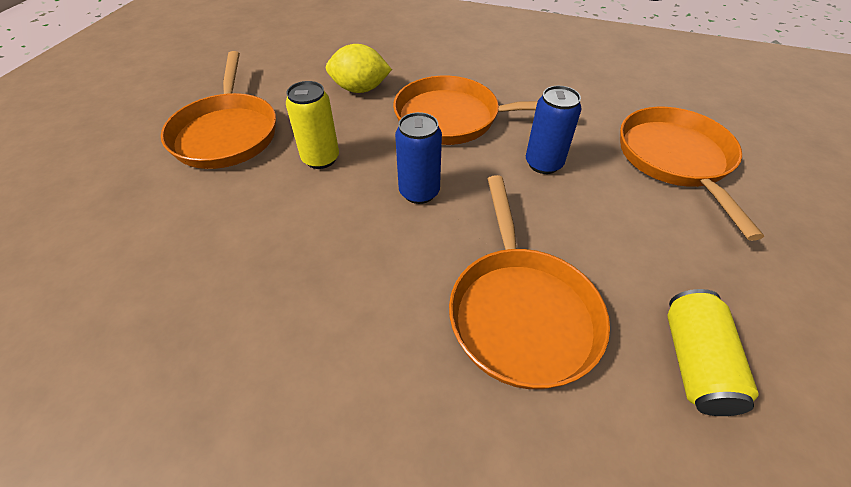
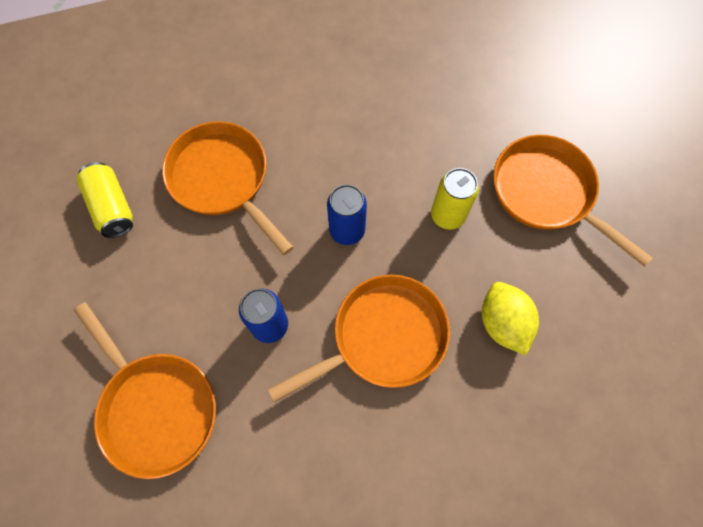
camera: 145 degrees right, 20 degrees up
yellow lemon [326,44,392,93] -> yellow lemon turned 75 degrees counterclockwise [482,282,539,355]

